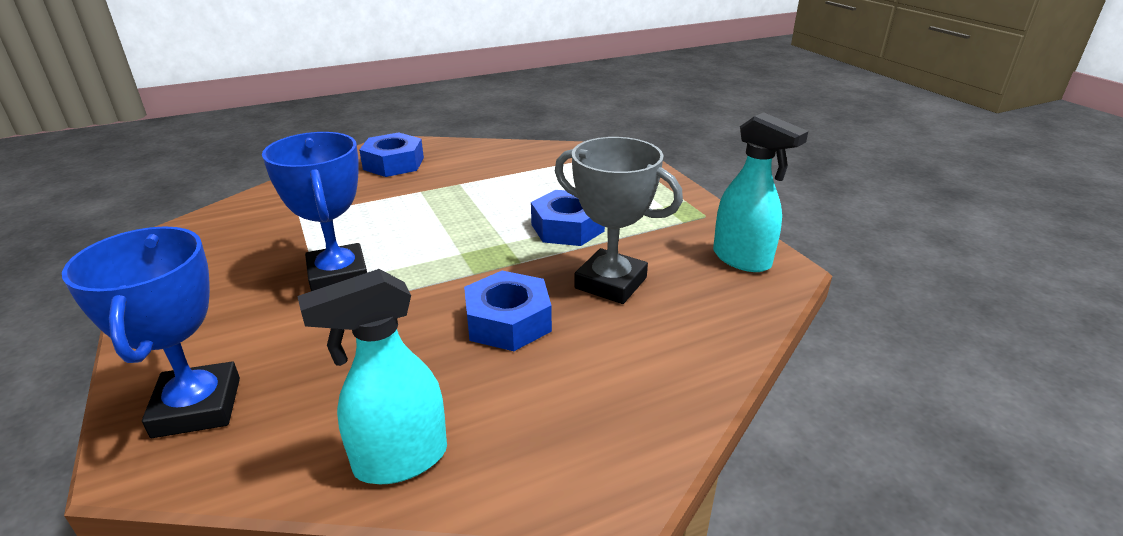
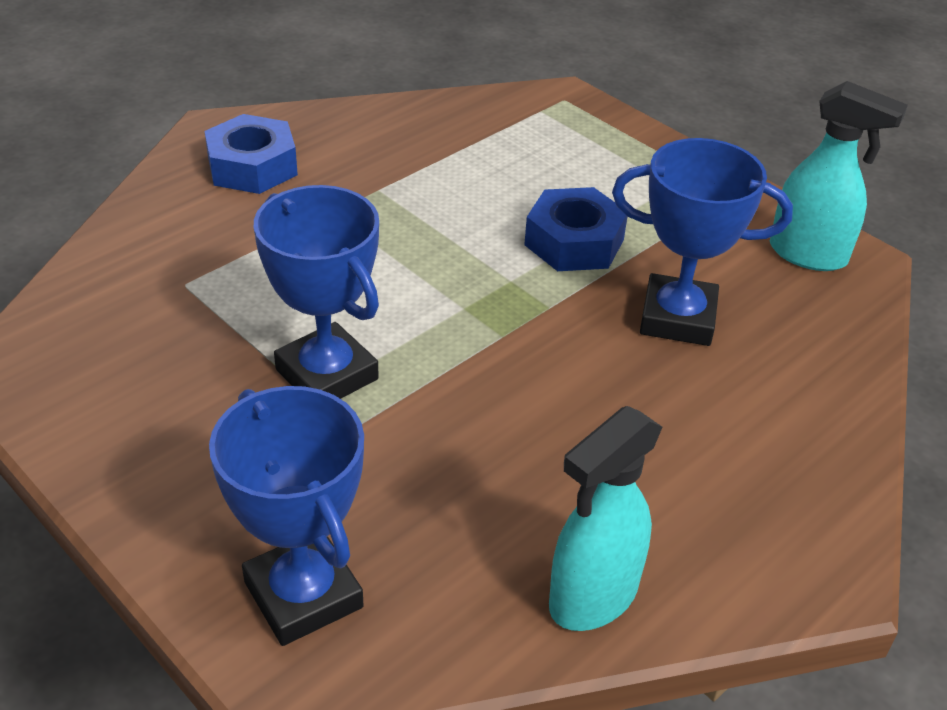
camera: 20 degrees left, 10 degrees up
blue nut [464,271,552,351] -> none
grey trophy [555,137,683,304] -> blue trophy [612,138,793,346]

